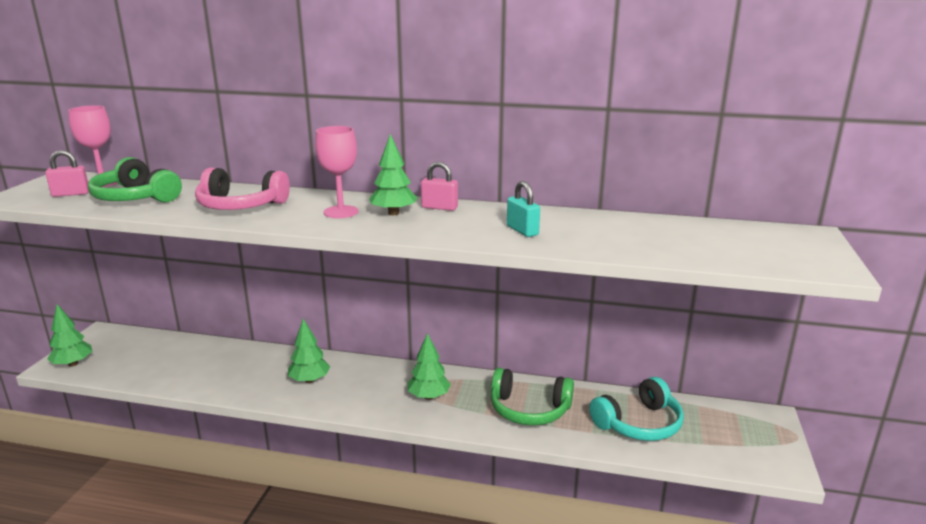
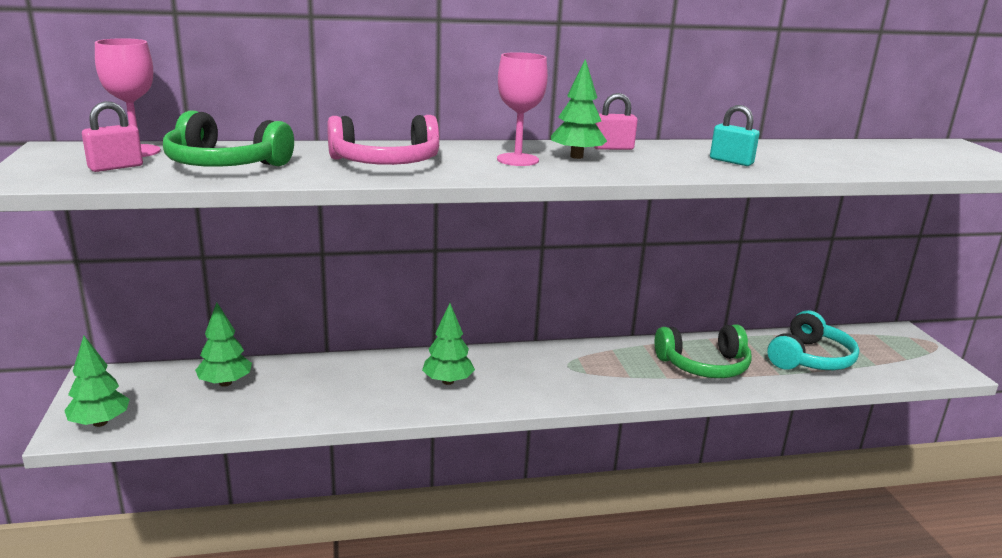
camera: 25 degrees left, 0 degrees up
green tree [408,333,451,400] -> green tree moved to [195,302,252,387]

